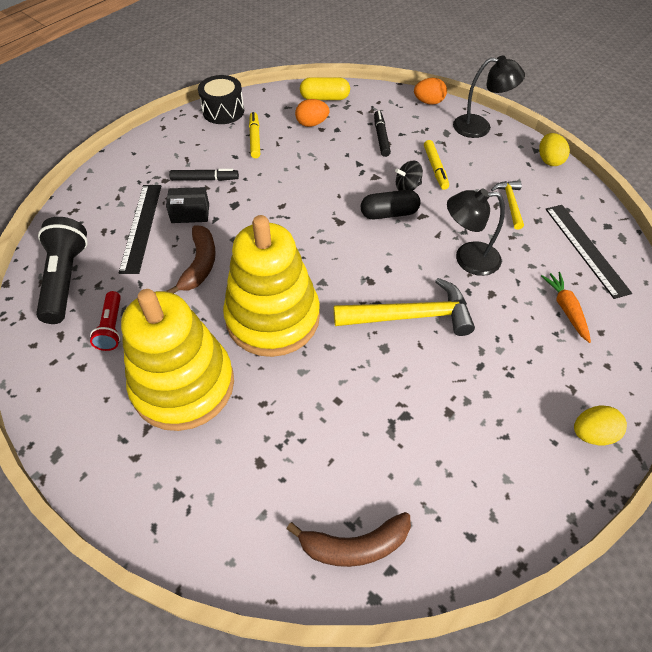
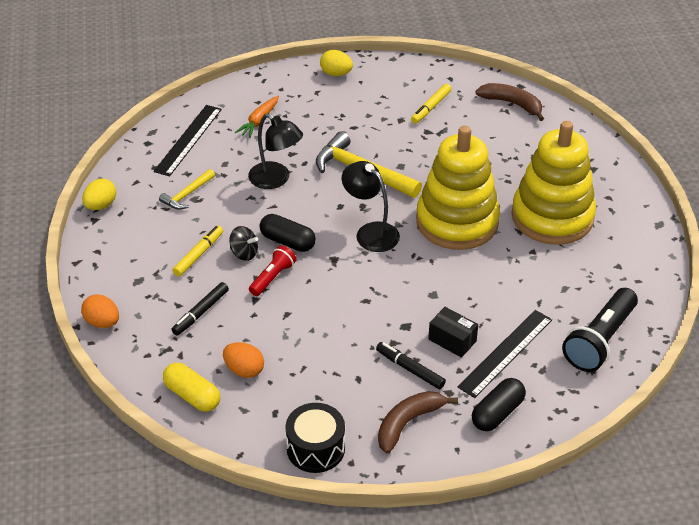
camera: 140 degrees left, 10 degrees down
red flashlight [90,291,121,351] -> red flashlight moved to [249,245,296,296]
brown banana [166,226,216,293] -> brown banana moved to [378,391,458,454]
yellow marker [249,112,260,158] -> yellow marker moved to [411,84,452,124]
black lamp [453,56,525,138] -> black lamp moved to [342,161,400,252]
none -> black capsule [472,378,526,431]

